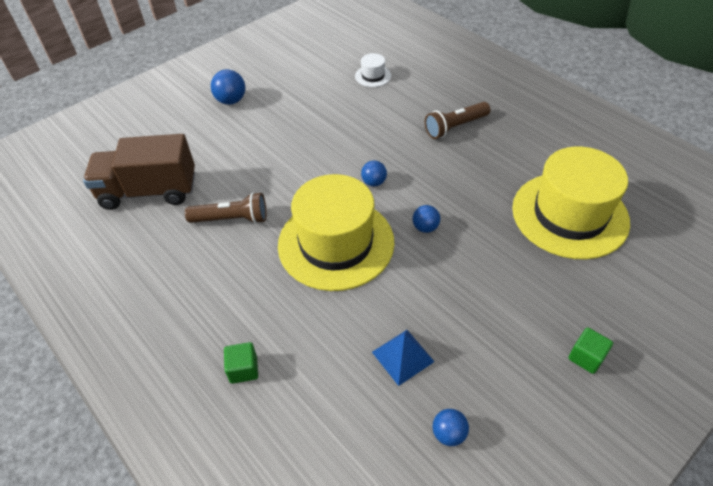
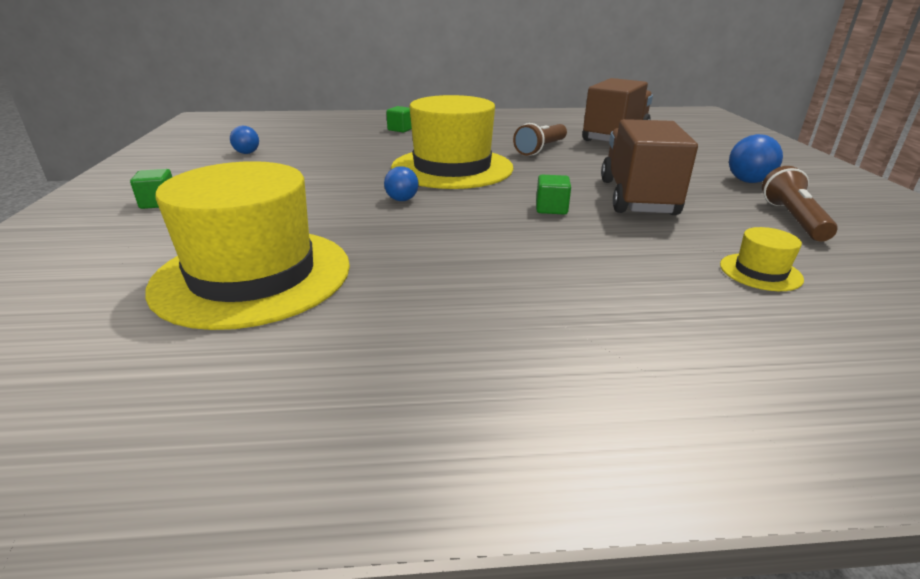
camera: 125 degrees right, 20 degrees down
white hat [355,53,391,87] -> yellow hat [720,227,804,291]
blue ball [361,161,387,187] -> none
blue pyramid [372,330,435,386] -> none
brown flashlight [425,102,490,139] -> brown flashlight moved to [762,166,838,242]
none -> green cube [536,175,571,215]
none -> brown truck [601,119,698,215]

